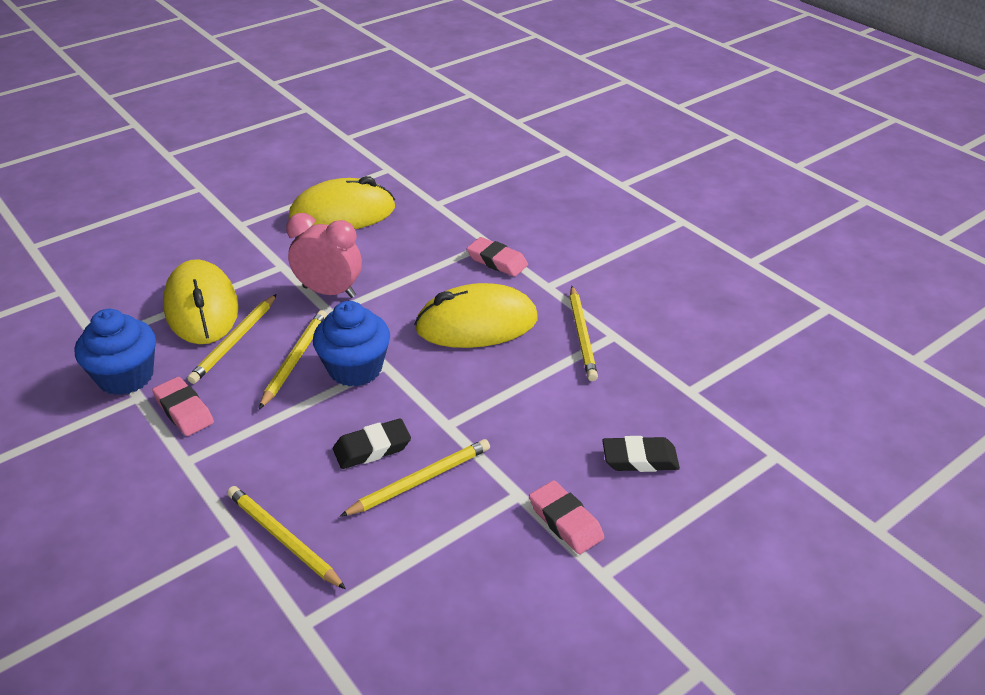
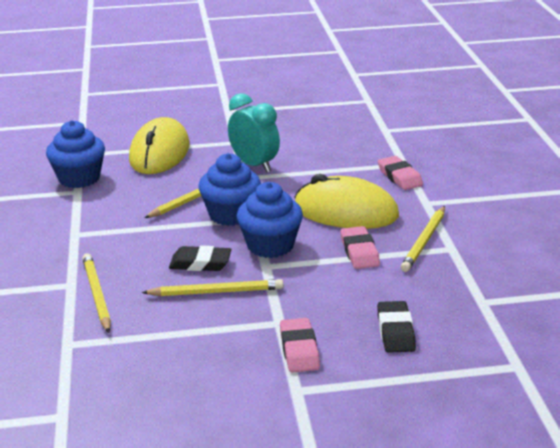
camera: 30 degrees right, 10 degrees down
pink eraser [152,377,214,436] -> pink eraser moved to [340,226,380,269]
yellow pencil [187,294,277,384] -> none
pink clock [286,213,362,298] -> turquoise clock [228,93,280,172]
yellow mouse [288,176,395,229] -> none
black eraser [602,436,680,472] -> black eraser turned 60 degrees clockwise [377,301,416,353]
none -> blue cupcake [237,182,303,258]

